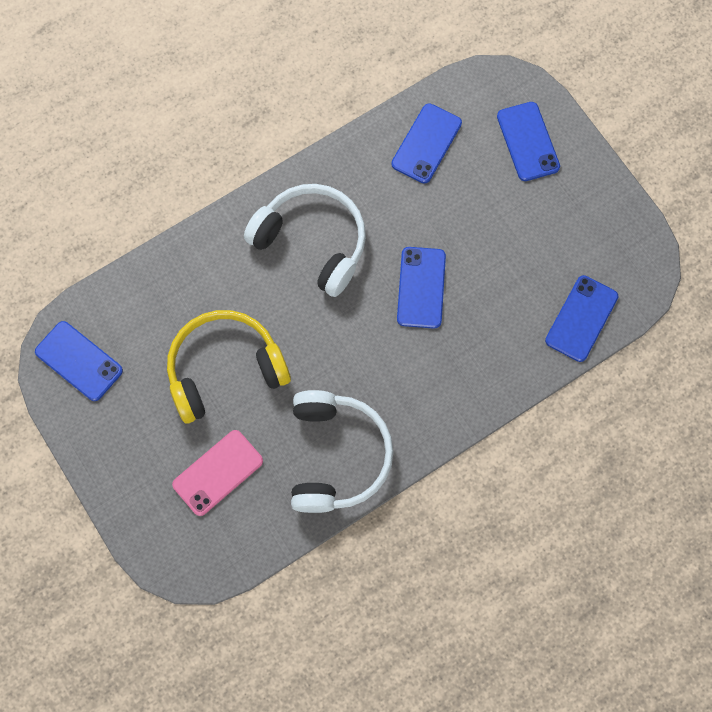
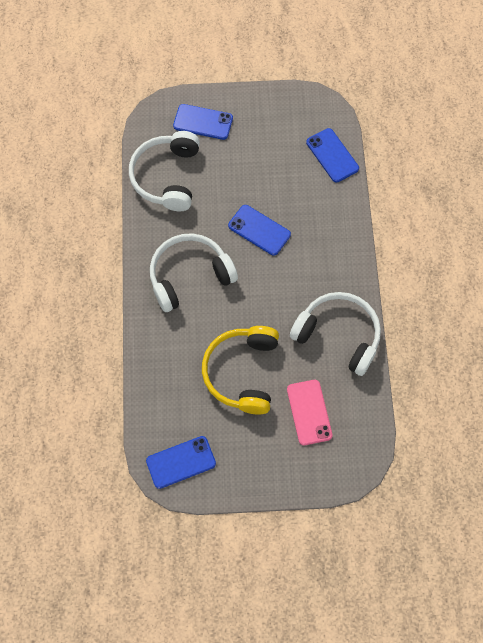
camera: 60 degrees left, 5 degrees down
blue phone [391,103,462,183] -> white headphones [129,131,200,211]

